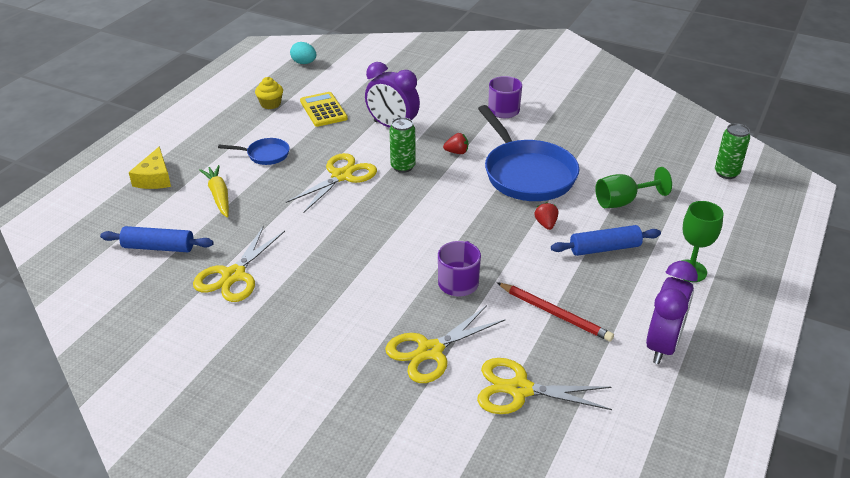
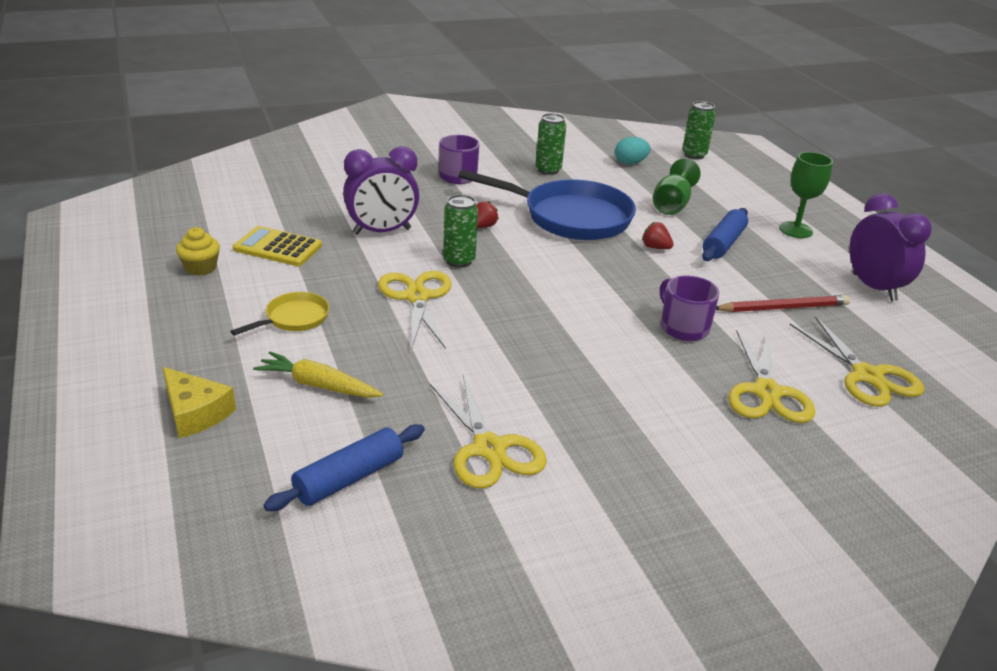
camera: 50 degrees left, 5 degrees down
blue pan [218,138,290,165] -> yellow pan [230,292,329,336]
turquoise egg [290,42,316,64] -> turquoise egg moved to [615,137,651,165]
yellow scissors [477,358,612,414] -> yellow scissors turned 75 degrees counterclockwise [790,316,924,407]
none -> green can [535,113,566,175]

